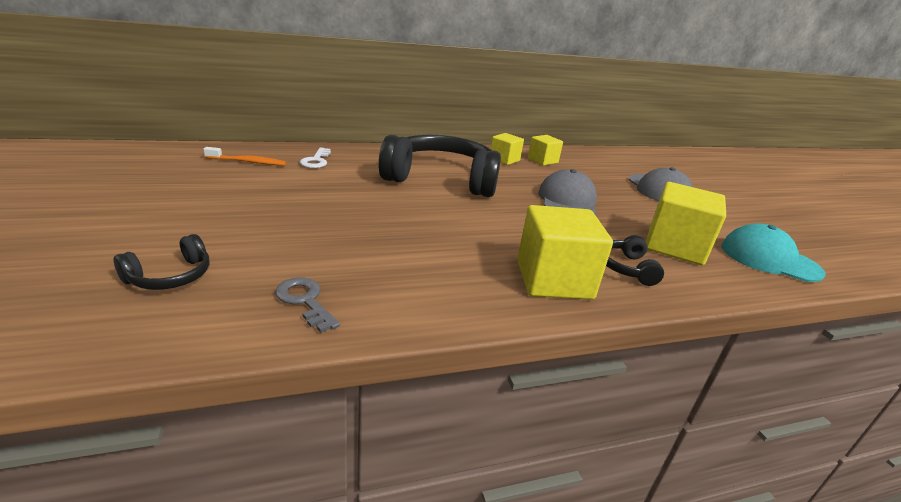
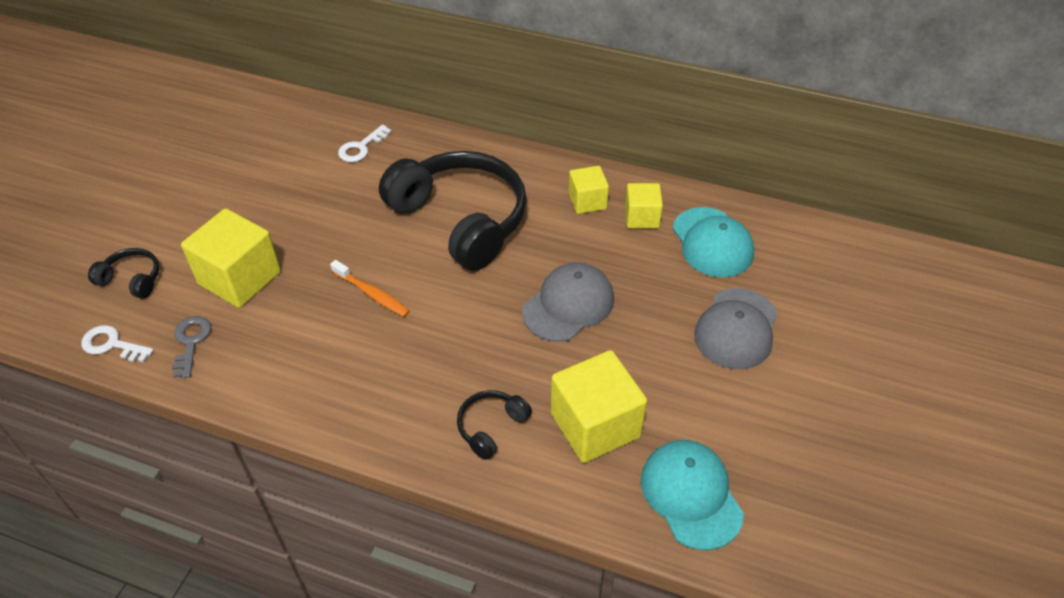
camera: 40 degrees right, 20 degrees up
black headphones [114,234,209,290] -> black headphones turned 150 degrees counterclockwise [88,248,159,299]
orange toothbrush [203,147,286,166] -> orange toothbrush moved to [330,260,410,317]
yellow cube [517,205,613,300] -> yellow cube moved to [181,208,281,308]
none -> white key [81,325,154,362]
none -> turquoise cap [673,207,754,277]

